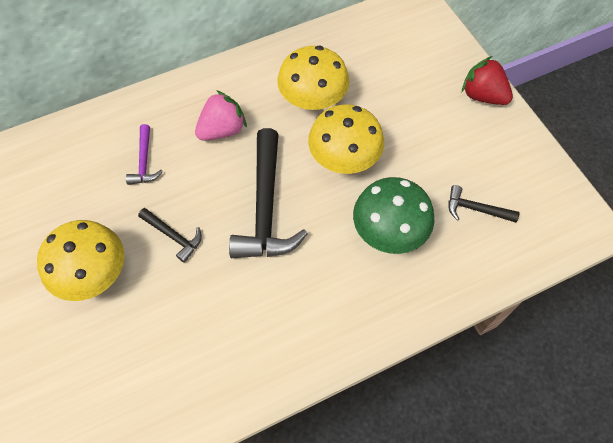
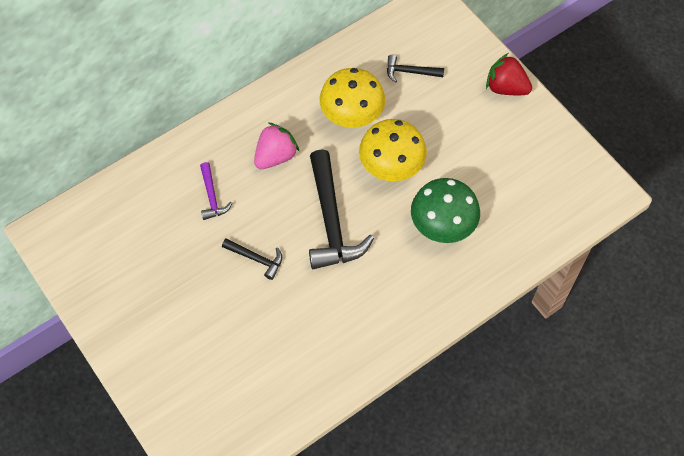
camera: 10 degrees left, 0 degrees up
yellow mushroom [37,220,124,301] -> none
black hammer [448,185,520,223] -> black hammer moved to [387,55,444,83]

